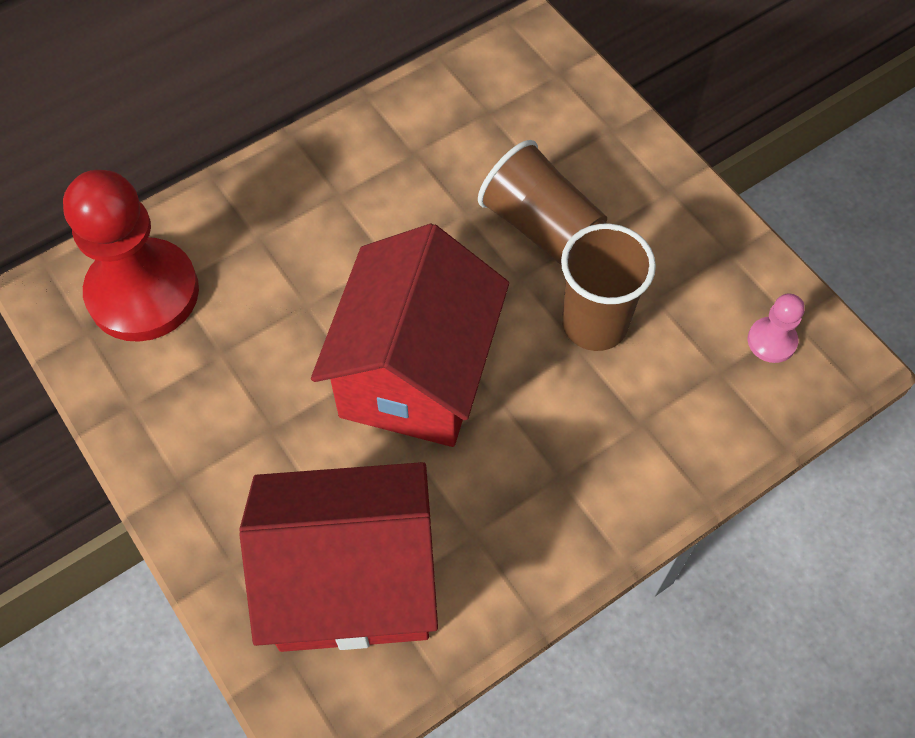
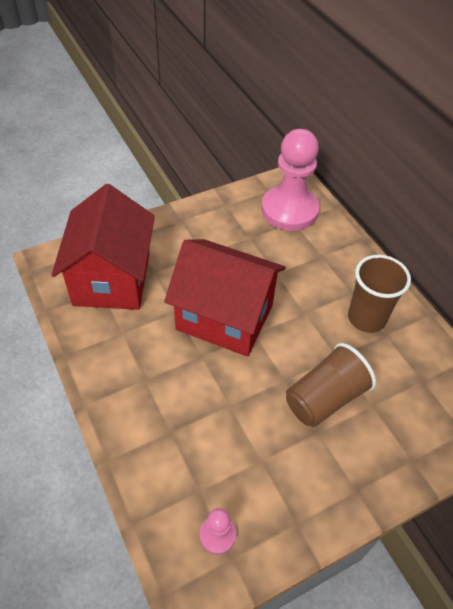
camera: 95 degrees right, 10 degrees down
red pawn [63,170,199,342] -> pink pawn [261,129,319,231]
brown cup [561,223,656,351] -> brown cup moved to [348,255,411,333]

